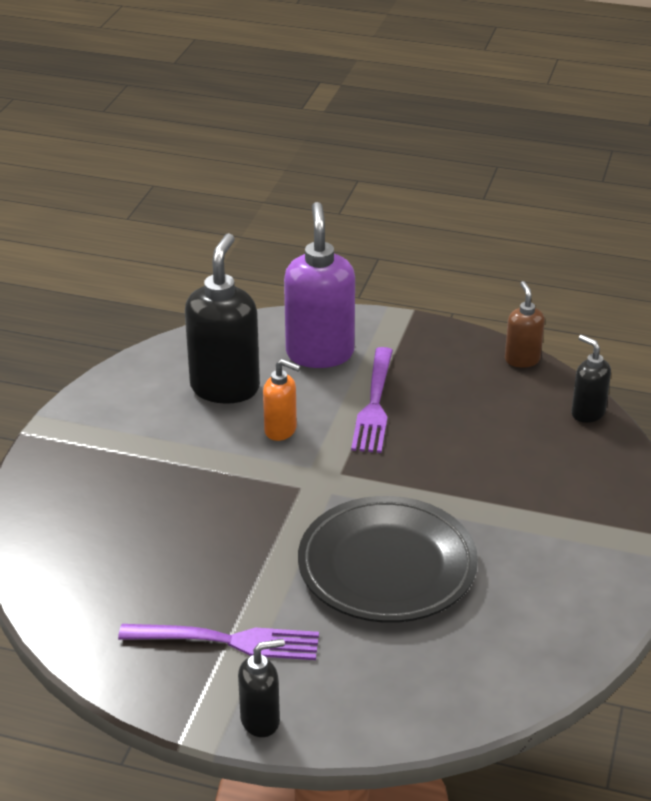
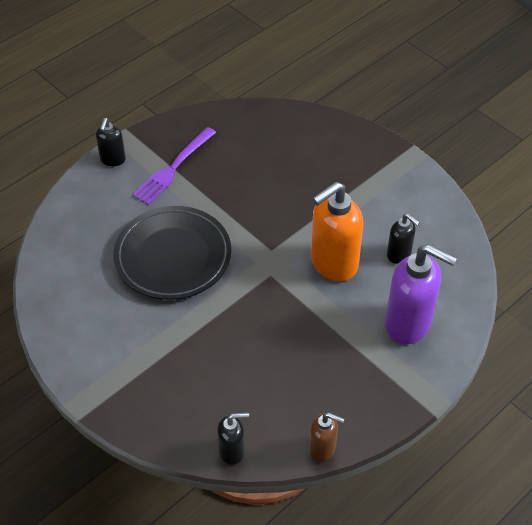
camera: 120 degrees right, 15 degrees up
black soap dispenser [185,233,260,404] -> black soap dispenser [387,213,420,264], size x0.53
orange soap dispenser [263,359,301,441] -> orange soap dispenser [311,182,363,281], size x1.90
purple fork [351,347,393,453] -> none

